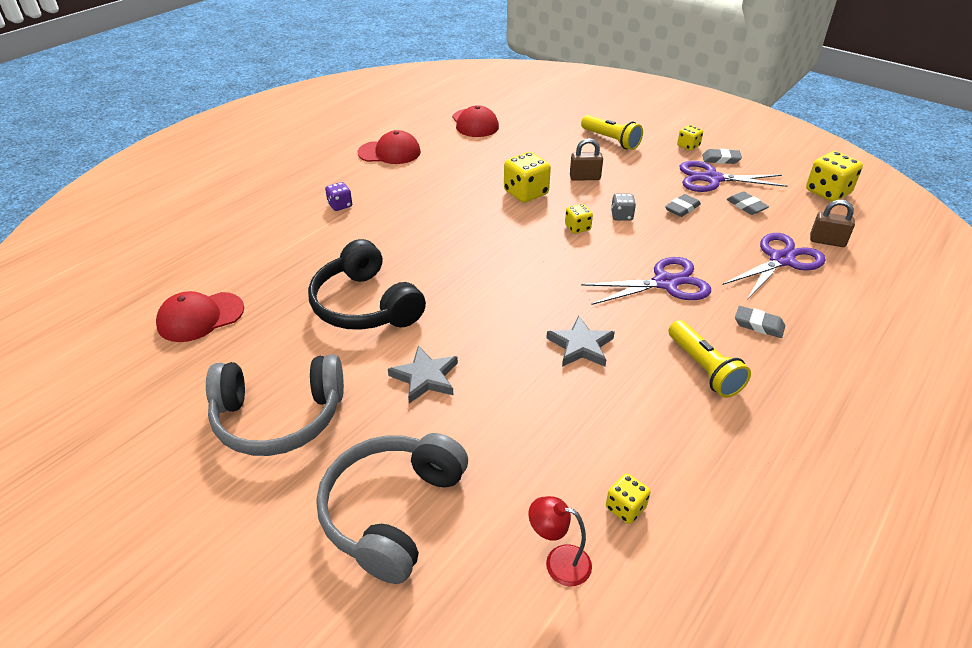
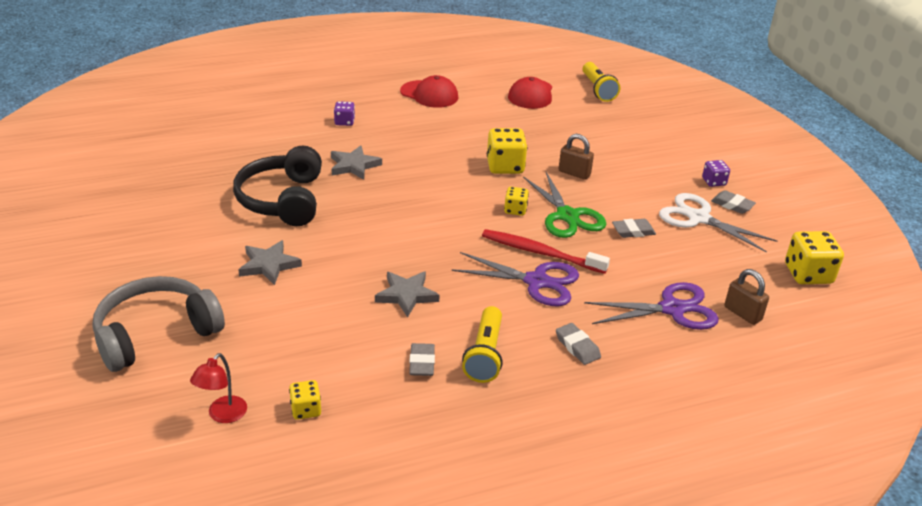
camera: 30 degrees right, 5 degrees down
red cap [156,291,244,342] -> none
grey headphones [206,354,344,456] -> none
red lamp [529,496,592,586] -> red lamp turned 120 degrees counterclockwise [190,353,247,423]
yellow flashlight [581,115,643,150] -> yellow flashlight moved to [583,62,620,102]
grey dice [611,193,636,221] -> green scissors [523,172,606,238]
yellow dice [677,125,703,151] -> purple dice [702,160,730,187]
purple scissors [679,161,788,192] -> white scissors [659,193,777,253]
grey eraser [726,191,769,215] -> grey eraser moved to [409,343,435,376]
none -> grey star [331,146,382,180]
none -> red toothbrush [482,229,610,274]

